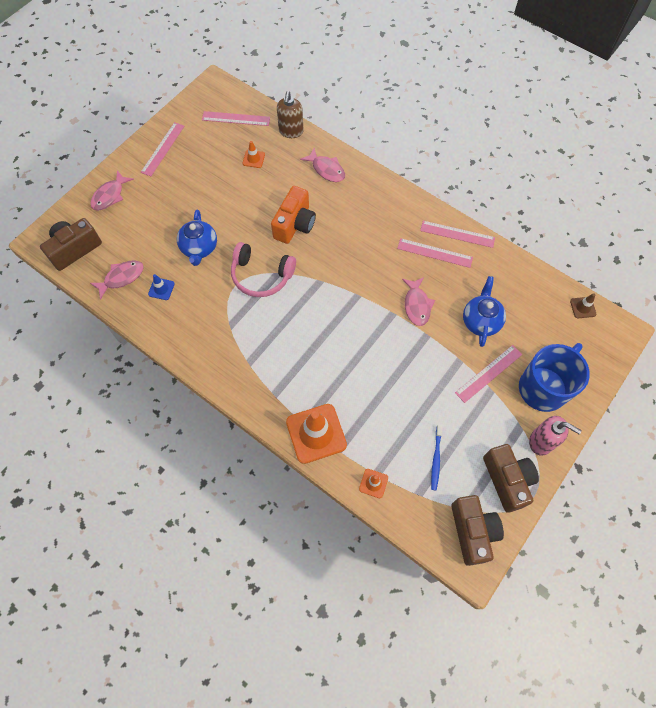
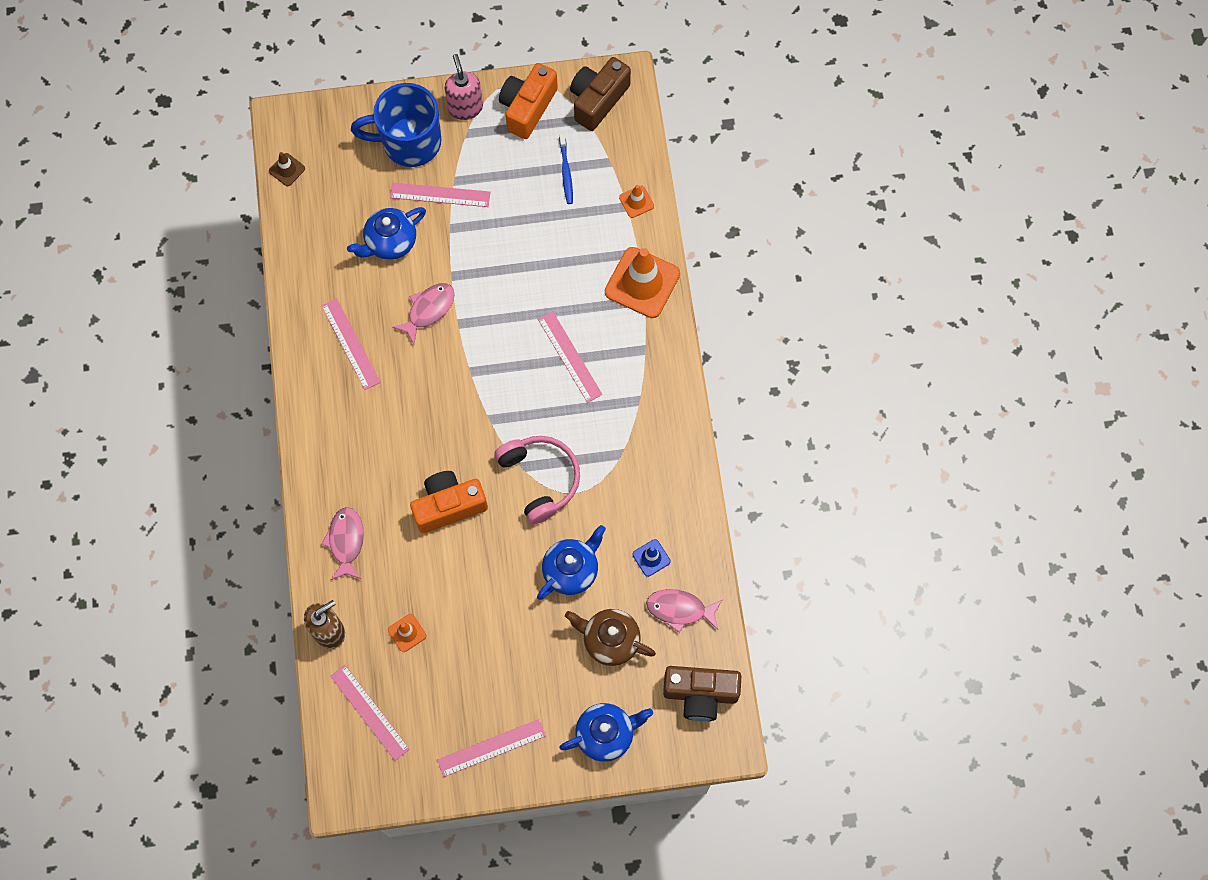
camera: 135 degrees left, 5 degrees up
pink fish [90,170,134,211] -> blue teapot [559,703,653,762]
pink ruler [420,221,495,248] -> pink ruler moved to [538,311,602,403]
blue toothbrush [431,425,442,491] -> blue toothbrush turned 120 degrees clockwise [559,133,573,204]
brown camera [483,444,539,513] -> orange camera [499,63,558,139]
none -> brown teapot [565,609,656,666]

